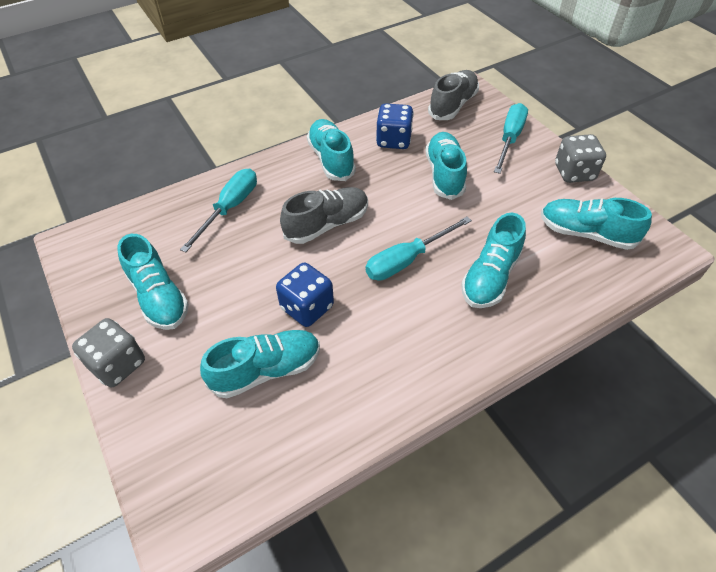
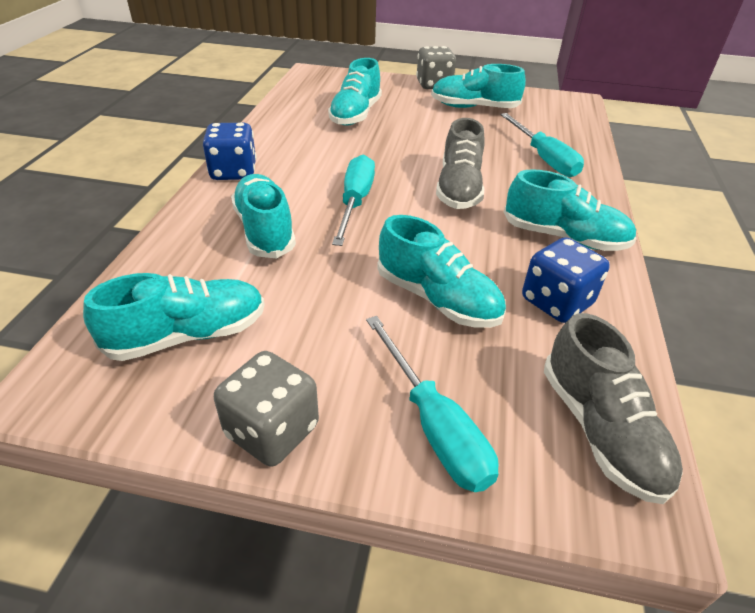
camera: 130 degrees right, 10 degrees down
blue dice [276,263,334,327] -> blue dice moved to [203,123,256,180]

